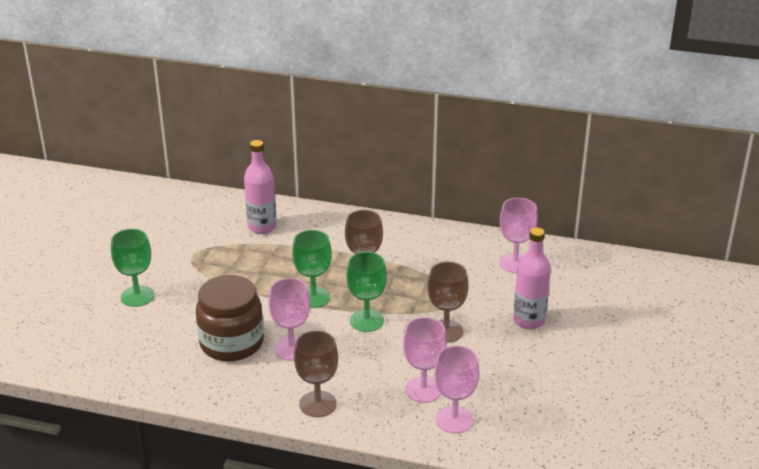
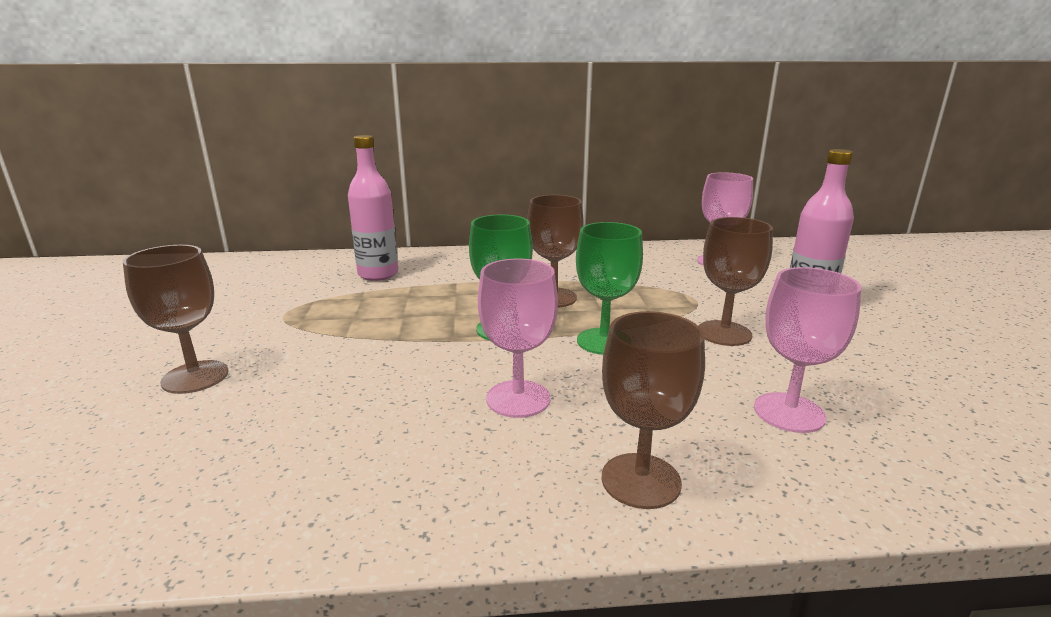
camera: 20 degrees left, 10 degrees down
green goblet [111,229,154,307] -> brown goblet [123,245,229,394]
brown jar [196,275,264,361] -> none
pink goblet [434,345,479,433] -> none

